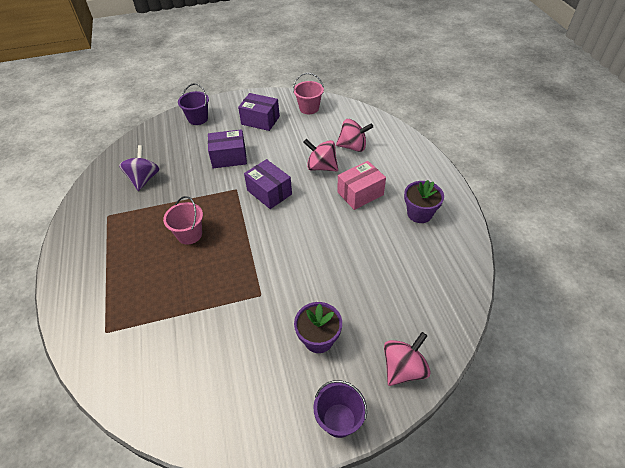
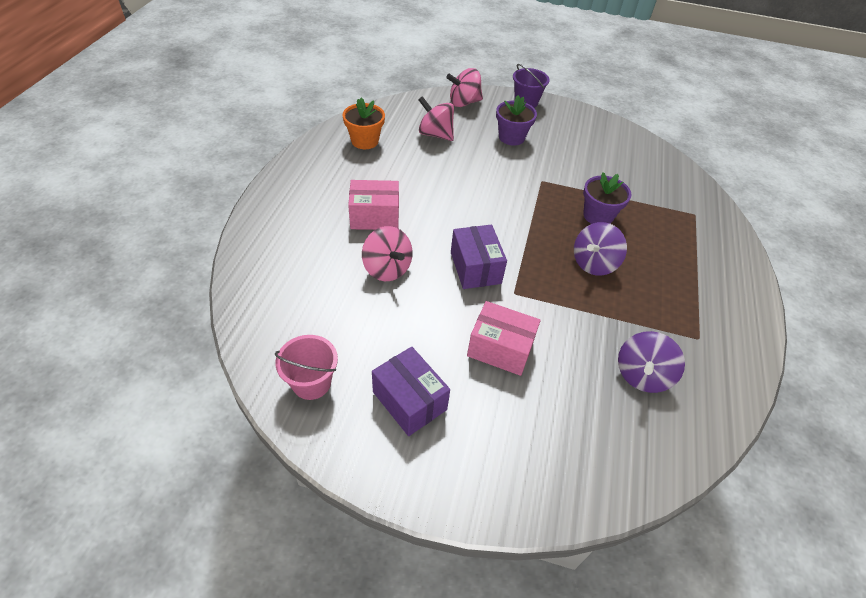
camera: 155 degrees left, 0 degrees up
pink bucket [163,196,203,245] -> purple spinning top [574,222,627,276]
purple bucket [178,83,209,125] -> none
purple box [208,129,247,168] -> pink box [467,301,541,376]
pink spinning top [336,119,373,152] -> pink spinning top moved to [418,96,454,141]
purple flower pot [404,180,444,223] -> purple flower pot moved to [583,172,632,224]
none -> orange flower pot [343,97,385,149]

